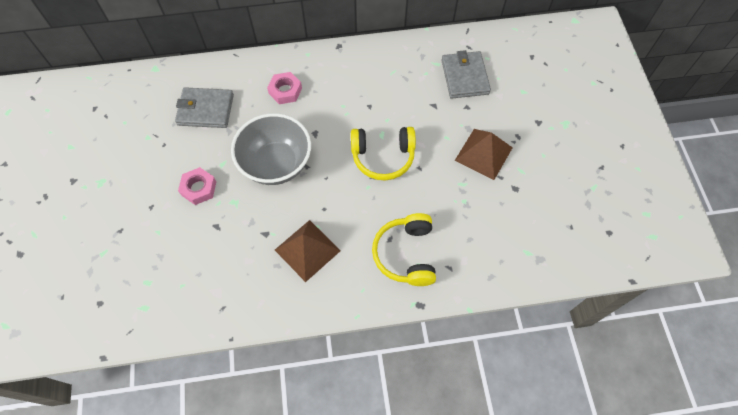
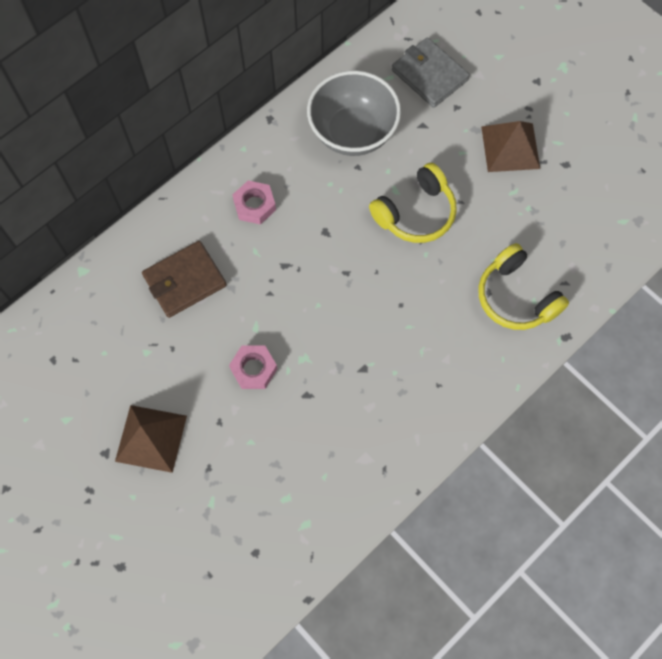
camera: 35 degrees left, 5 degrees up
grey wallet [175,87,234,128] -> brown wallet [142,241,226,318]
grey bowl [231,113,311,185] -> grey bowl moved to [307,70,401,156]
brown pyramid [275,220,340,282] -> brown pyramid moved to [115,405,187,473]

